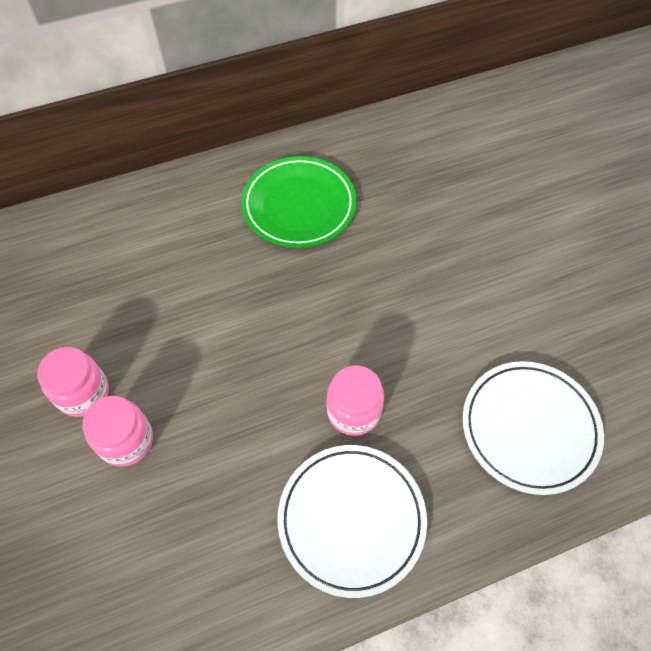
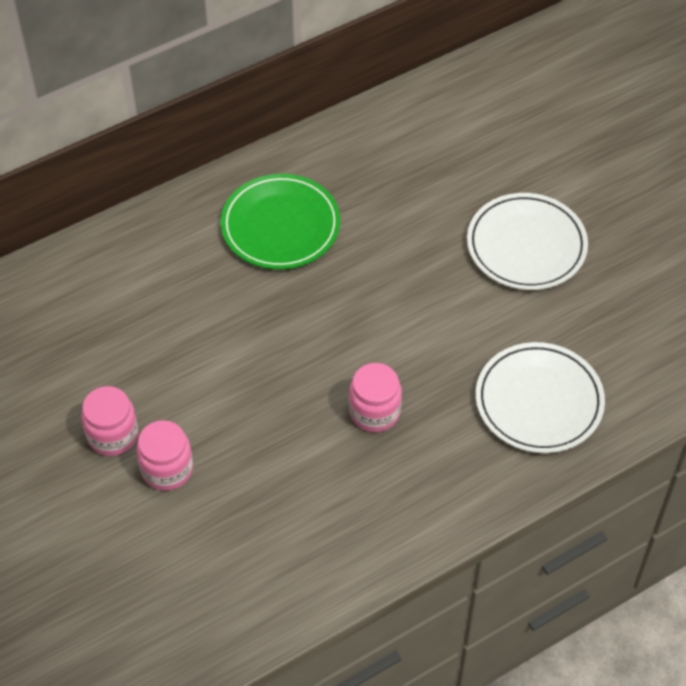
camera: 10 degrees left, 5 degrees down
white plate [277,445,427,598] -> white plate moved to [467,193,588,290]

